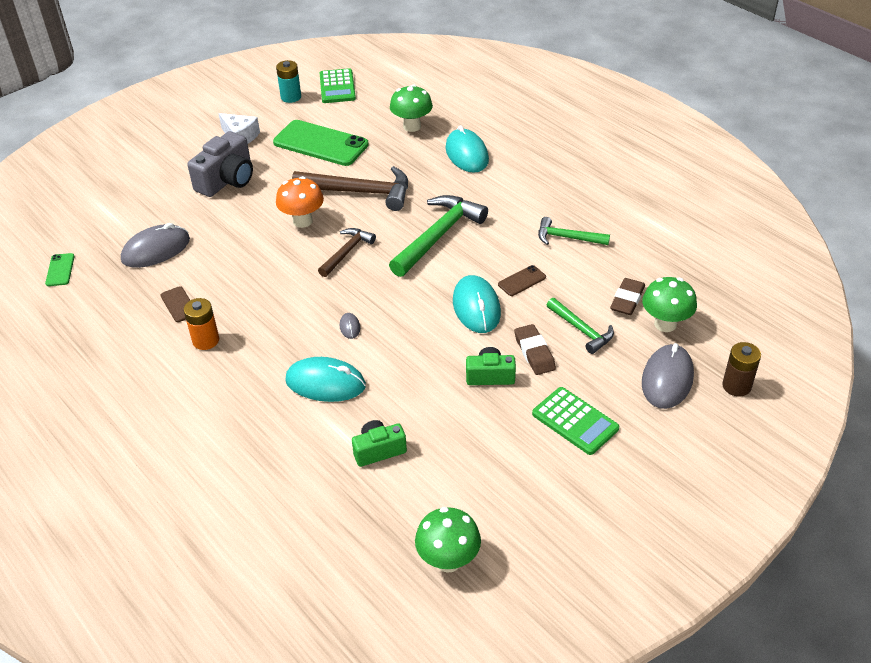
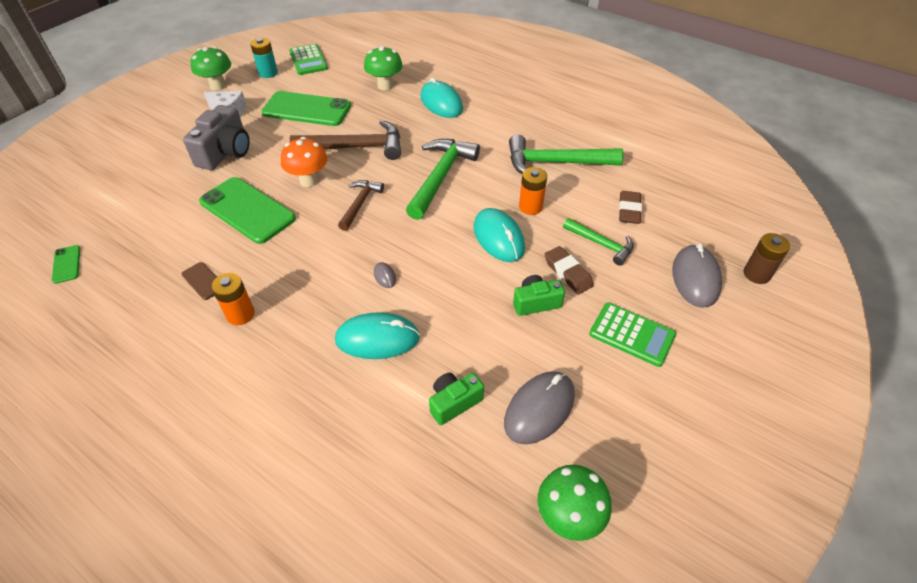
camera: 15 degrees left, 5 degrees up
grey mouse [121,223,190,268] -> grey mouse moved to [504,371,575,445]
brown phone [498,265,546,296] -> orange battery [519,167,547,215]
green hammer [538,217,610,245] -> green hammer [509,134,624,174], size x1.73
green mushroom [642,277,697,332] -> green mushroom moved to [191,47,231,91]
none -> green phone [199,177,296,244]

